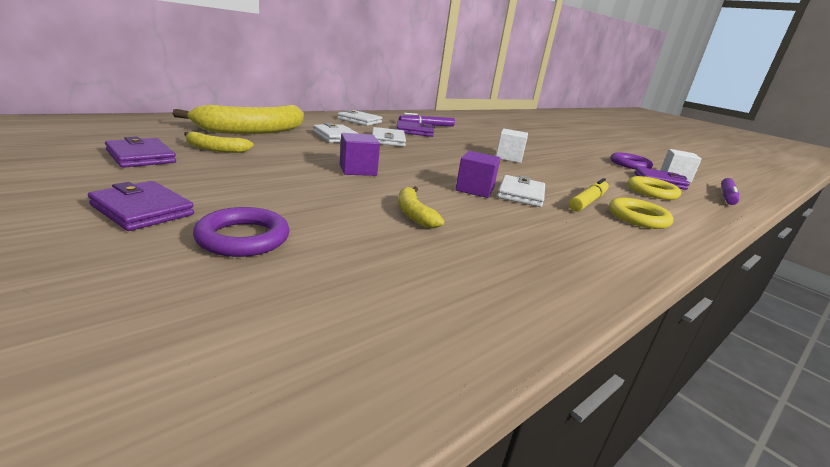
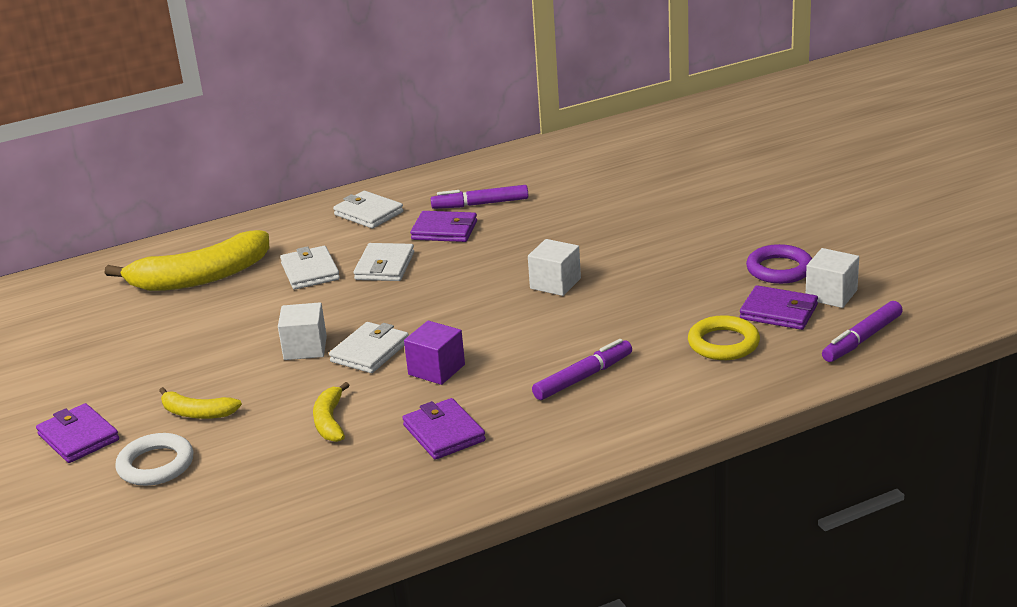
camera: 20 degrees right, 5 degrees up
purple wallet [105,136,176,168] -> purple wallet moved to [402,398,486,460]
yellow banana [184,132,254,153] -> yellow banana moved to [159,387,242,419]
purple ring [193,207,290,257] -> white ring [115,433,193,486]
purple cube [340,133,380,176] -> white cube [278,302,327,360]
white wallet [497,175,545,207] -> white wallet moved to [329,322,409,373]
yellow marker [569,178,609,212] -> purple marker [532,339,632,400]
yellow ring [609,197,673,229] -> none

